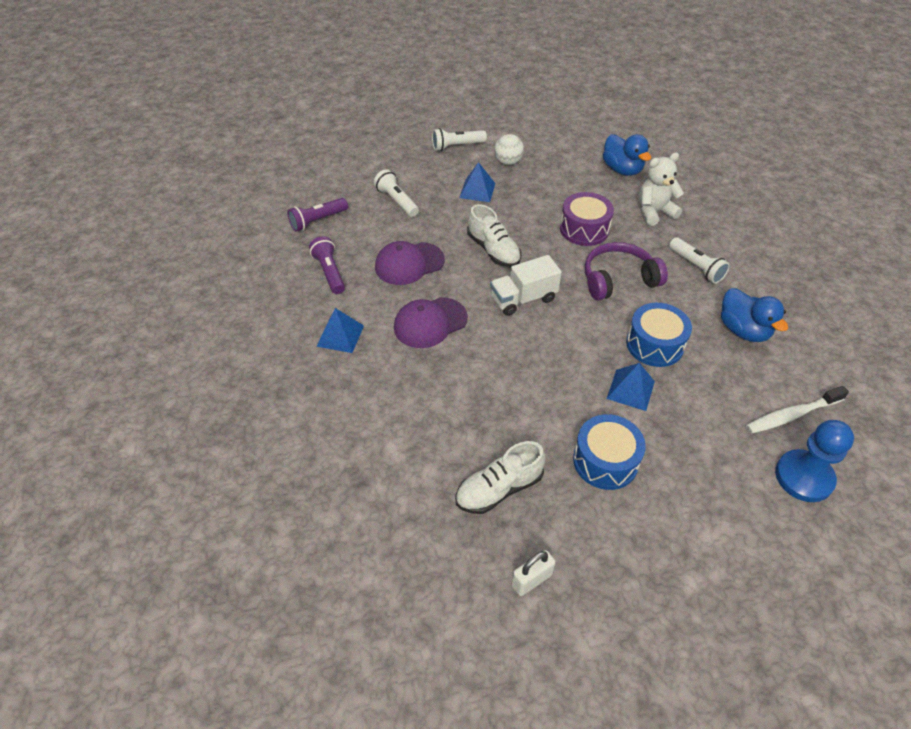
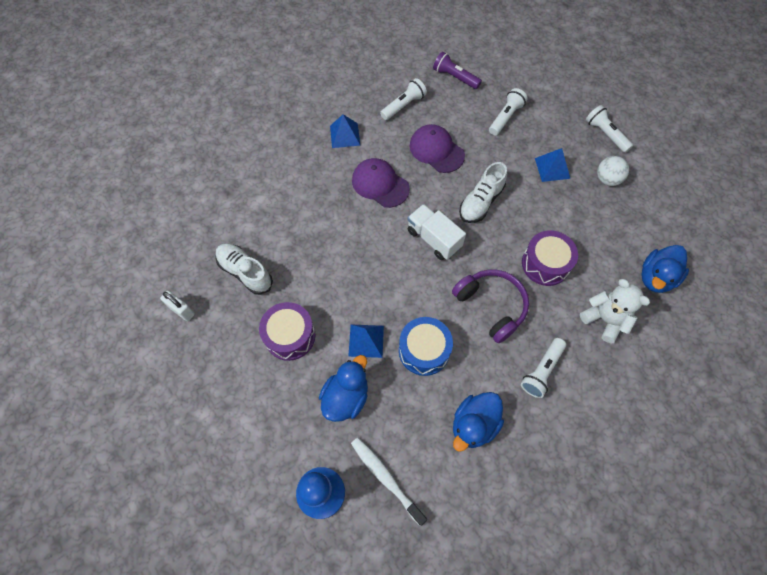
camera: 70 degrees right, 15 degrees up
purple flashlight [309,236,345,294] -> white flashlight [380,78,427,120]
blue drum [573,414,646,490] -> purple drum [259,302,315,361]
none -> blue duck [319,355,368,422]

